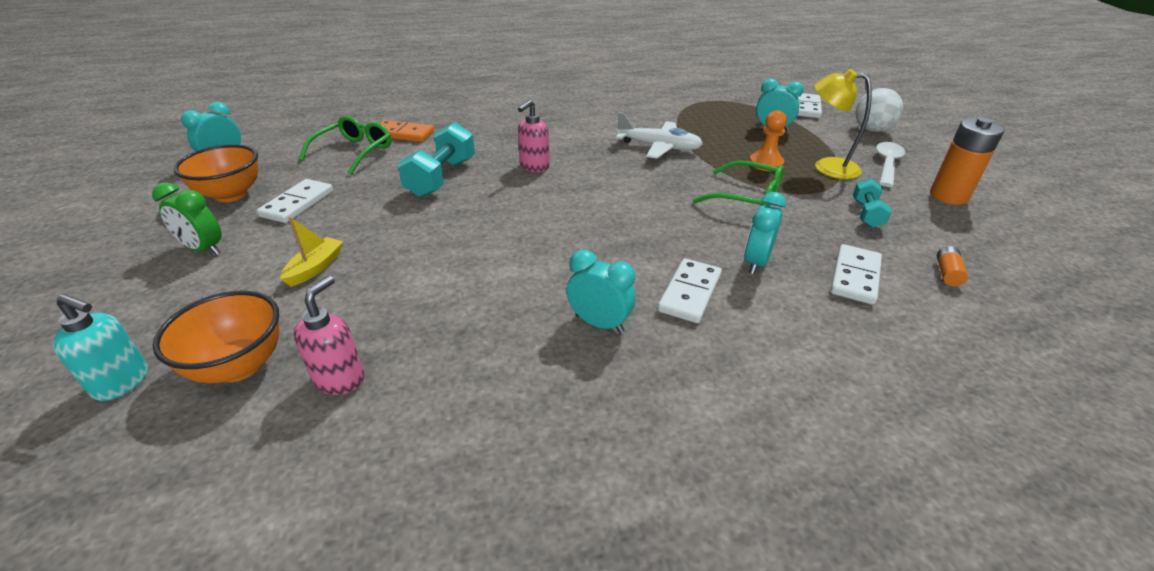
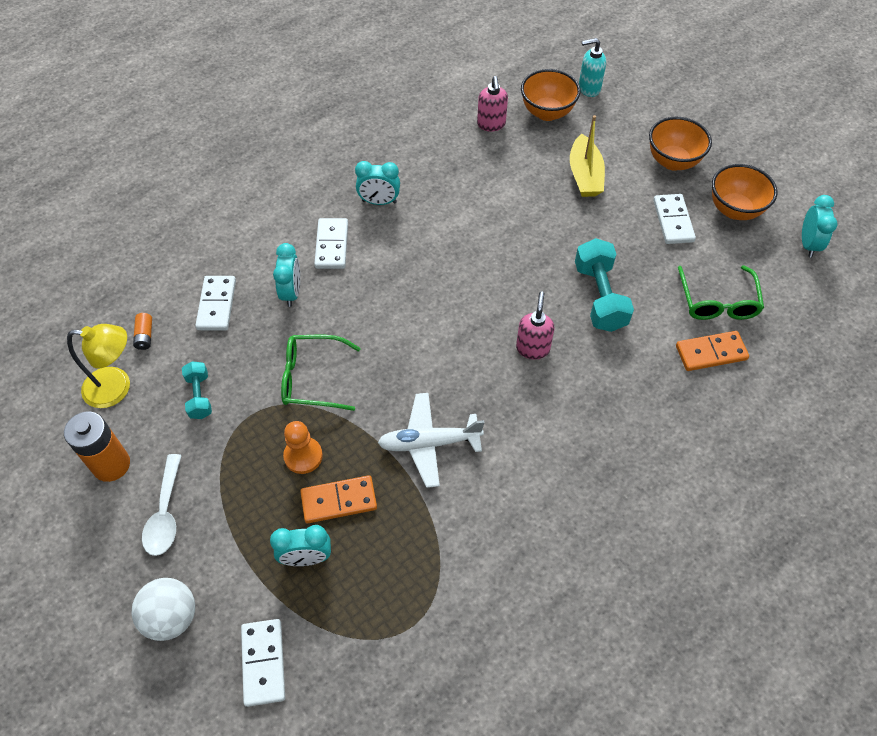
camera: 155 degrees right, 20 degrees up
green clock [152,182,222,255] -> orange bowl [649,117,712,171]
yellow boat [280,217,343,287] -> yellow boat [570,115,605,197], size x1.53
yellow lamp [814,69,872,179] -> yellow lamp moved to [67,324,130,408]
none -> orange domino [300,475,377,523]

